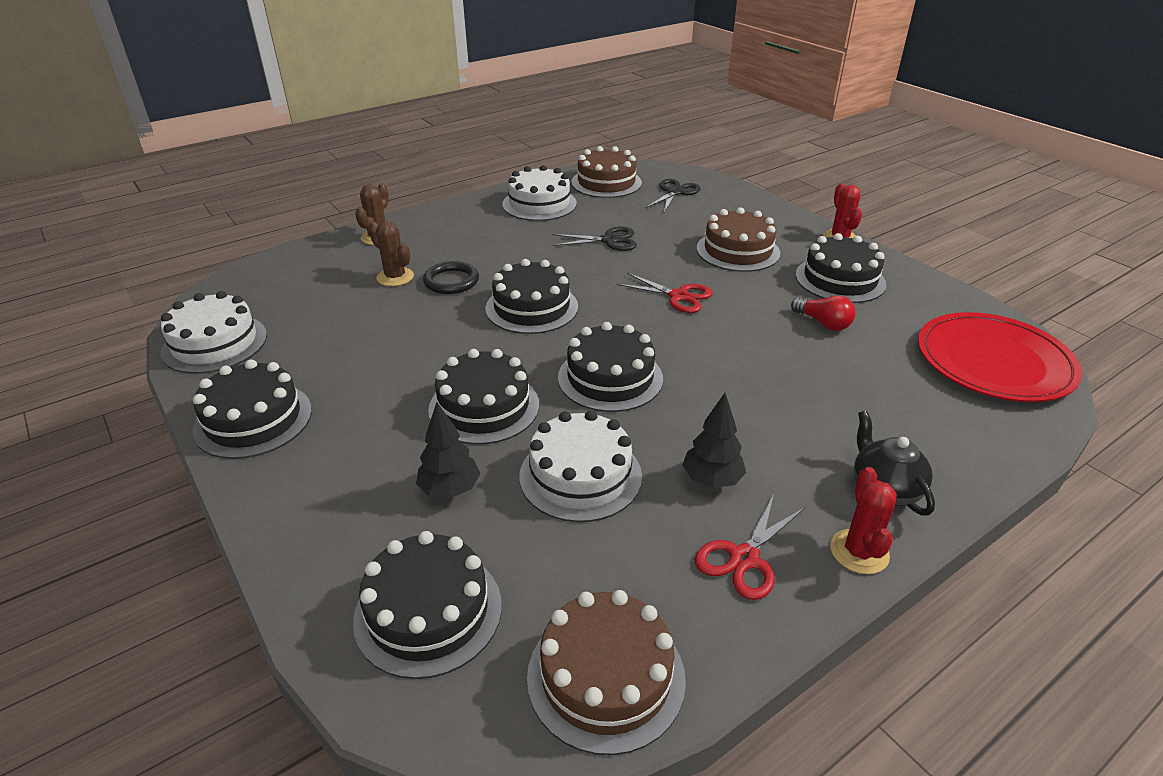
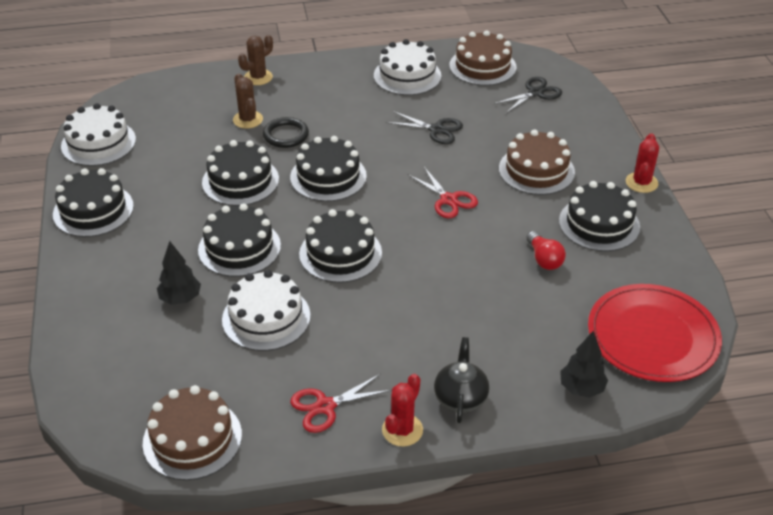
camera: 25 degrees right, 5 degrees up
black cake [353,531,502,679] -> black cake moved to [202,140,279,206]
black tree [682,393,746,488] -> black tree moved to [560,331,608,398]

